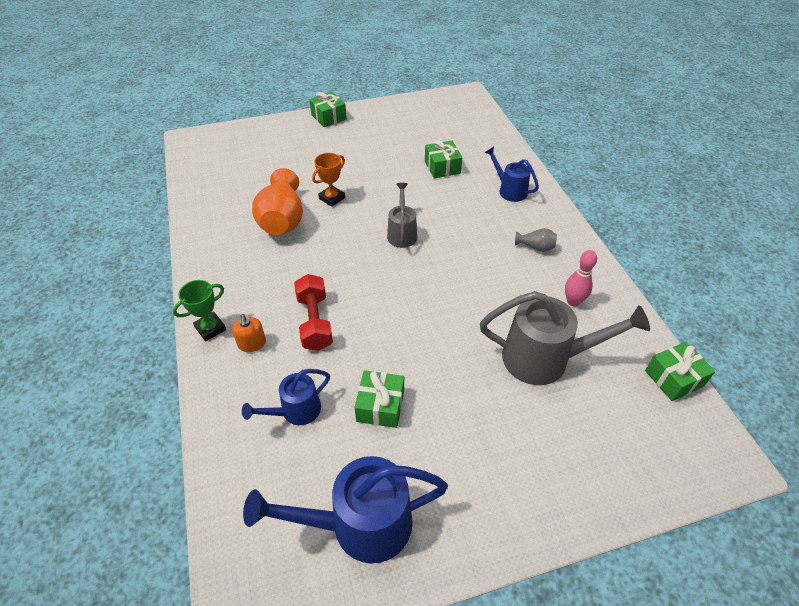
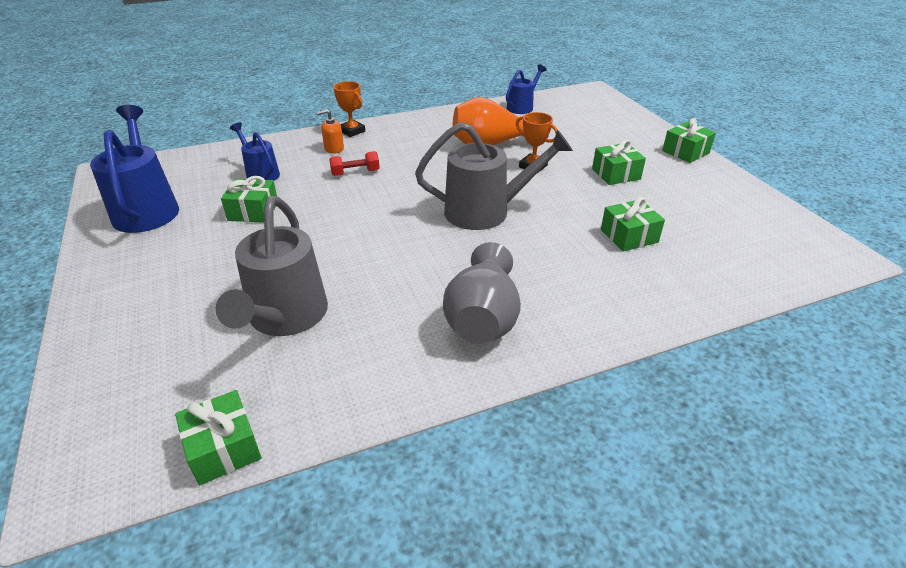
camera: 85 degrees right, 10 degrees down
green trophy [173,280,226,341] -> orange trophy [333,81,365,137]
red dumbbell [294,274,333,351] -> red dumbbell [329,151,380,176], size x0.66
grey watering can [387,183,417,248] -> grey watering can [415,122,573,230], size x1.77
blue watering can [484,147,539,202] -> blue watering can moved to [506,64,547,114]
grey vase [515,228,557,252] -> grey vase [443,242,521,344], size x2.15
pink bowling pin [565,250,597,307] -> none
none -> green gift [592,140,646,185]

